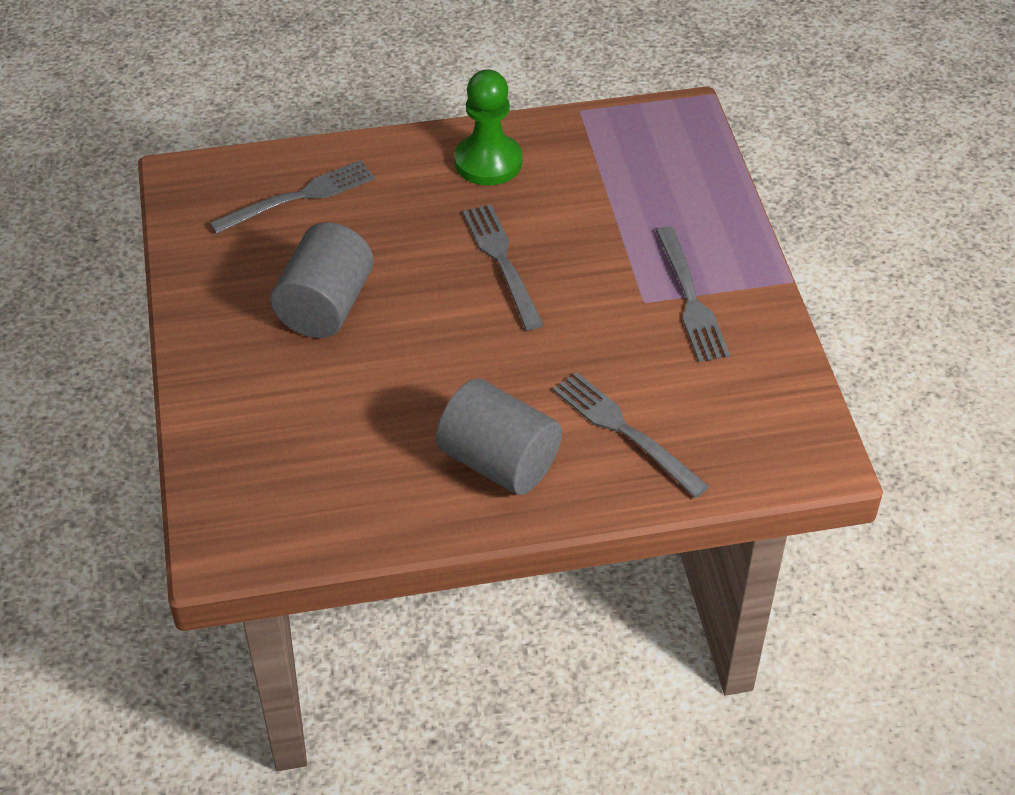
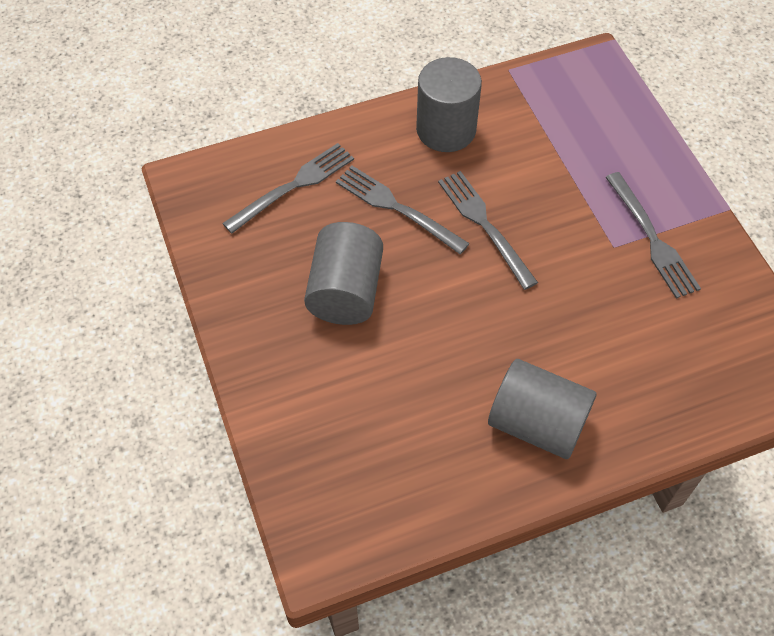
camera: 10 degrees left, 10 degrees up
green pawn [454,69,522,185] -> grey cylinder [416,57,482,152]
grey fork [553,372,709,498] -> grey fork moved to [336,166,470,254]

